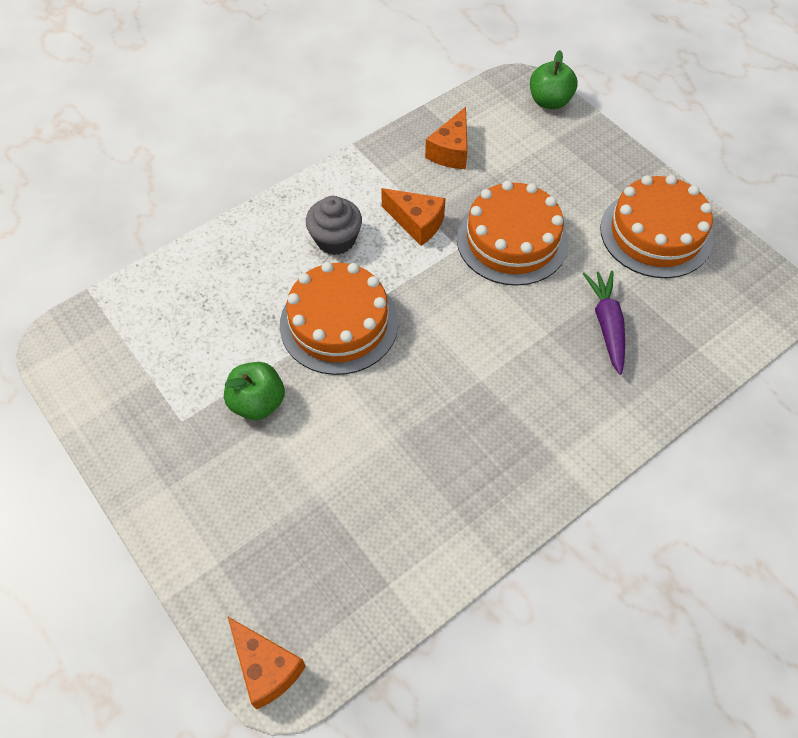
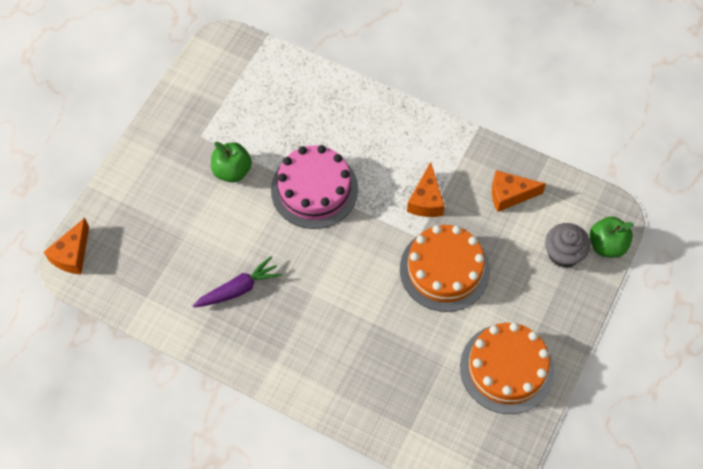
camera: 65 degrees right, 5 degrees up
orange cake [280,262,398,375] -> pink cake [271,145,358,229]
grey cupcake [306,196,362,255] -> grey cupcake moved to [545,223,591,268]
purple carrot [583,271,625,375] -> purple carrot moved to [192,256,282,307]

